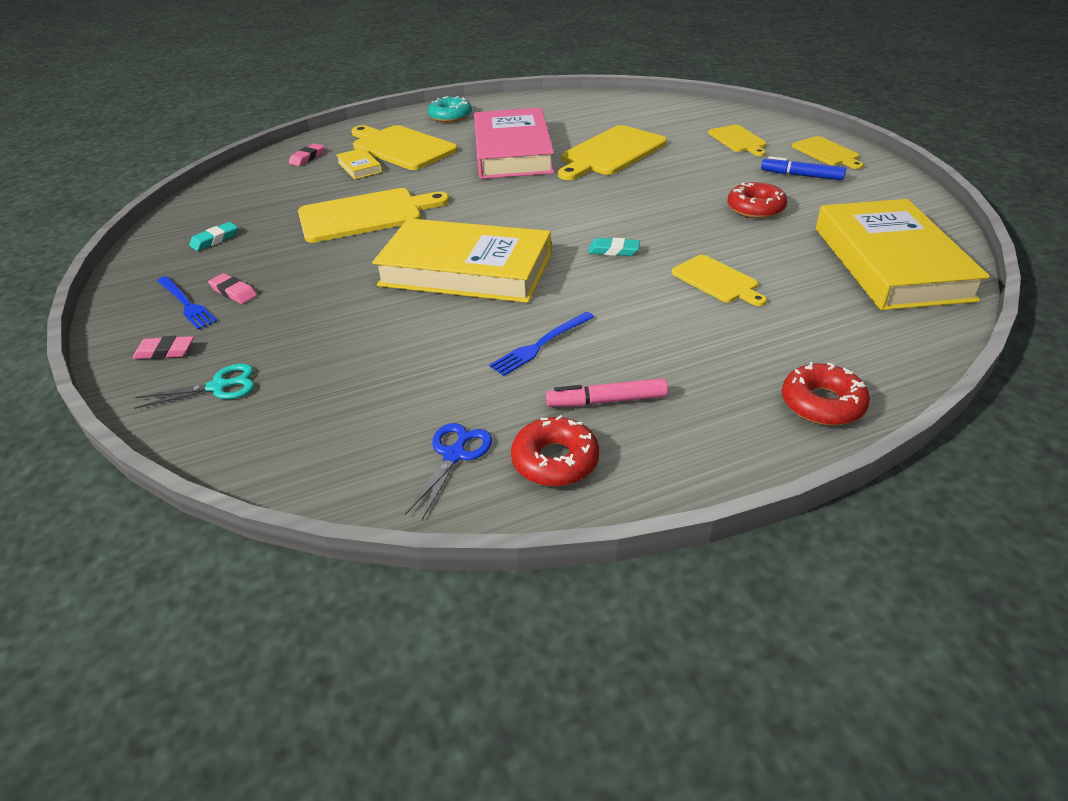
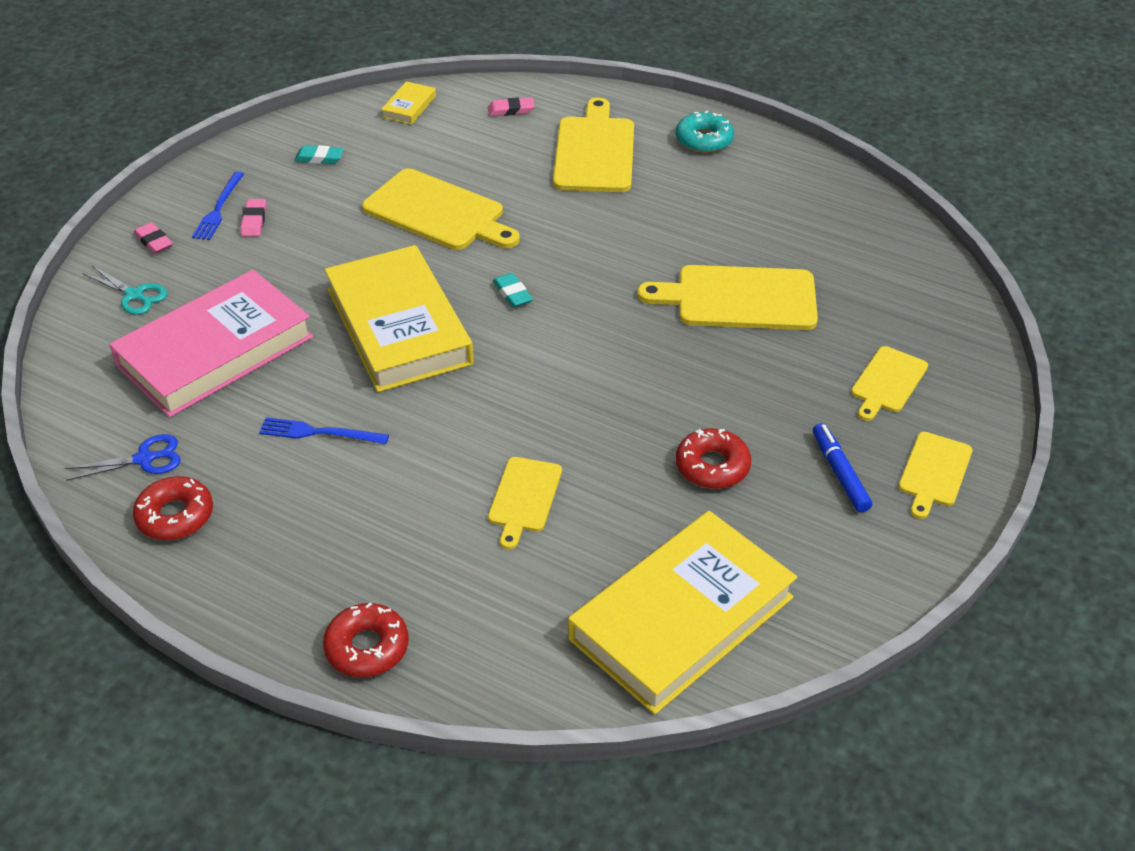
camera: 50 degrees right, 5 degrees up
yellow book [336,148,382,179] -> yellow book moved to [381,81,436,125]
pink book [474,108,555,179] -> pink book moved to [109,270,313,417]
pink marker [546,378,668,407] -> none
turquoise eraser [588,238,640,256] -> turquoise eraser moved to [493,273,533,308]

